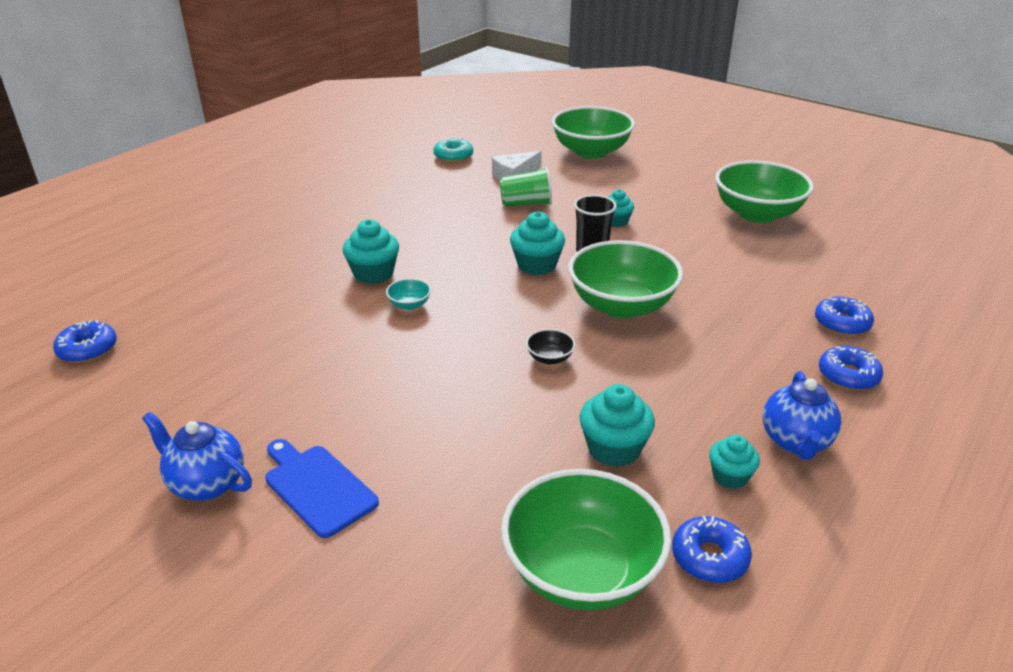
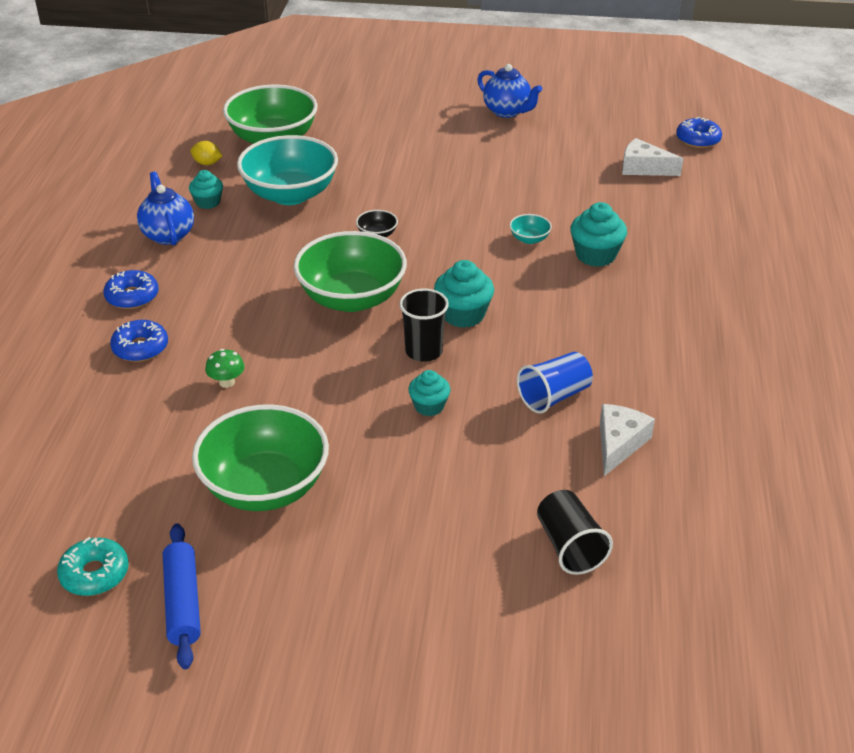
camera: 150 degrees right, 5 degrees up
blue teapot [142,412,252,501] -> blue teapot turned 45 degrees clockwise [477,64,542,118]
blue cutting board [265,439,379,538] -> none
turquoise donut [433,137,473,163] -> turquoise donut moved to [57,537,129,596]
green cup [500,167,552,207] -> blue cup [517,352,593,414]
green bowl [552,106,635,159] -> black cup [537,490,613,575]
turquoise cupcake [580,384,655,467] -> turquoise bowl [237,135,338,205]
blue donut [672,516,752,583] -> yellow lemon [190,141,222,165]
none -> blue rolling pin [163,523,201,669]
none -> green mushroom [205,349,244,388]
none -> white cheese [622,138,683,176]

